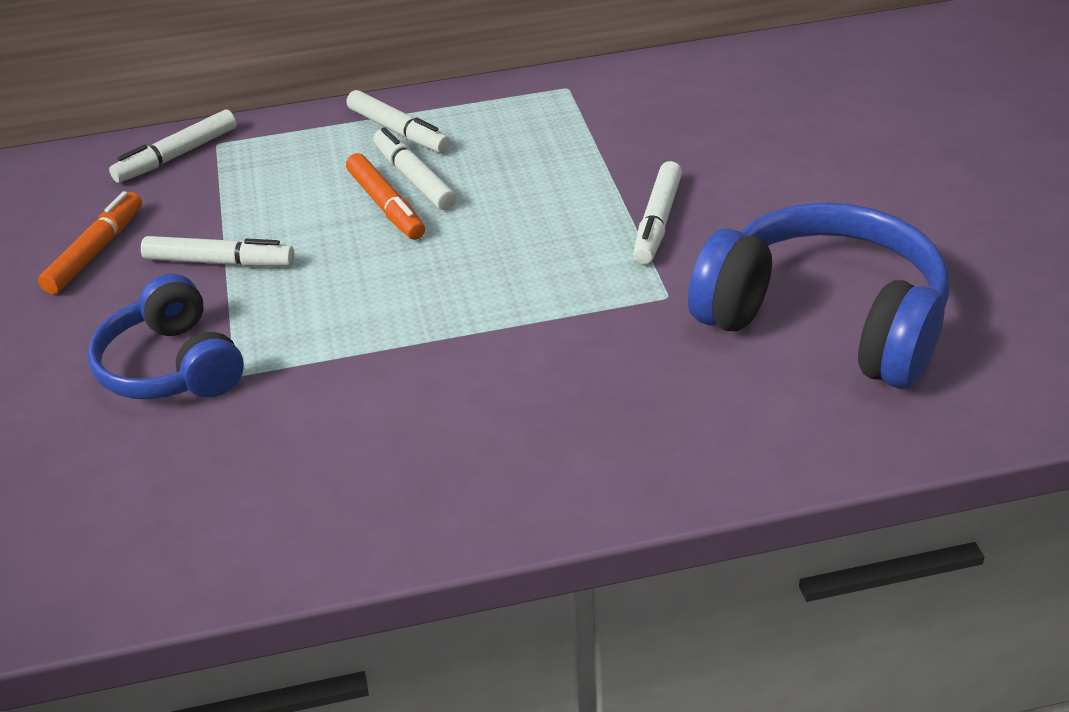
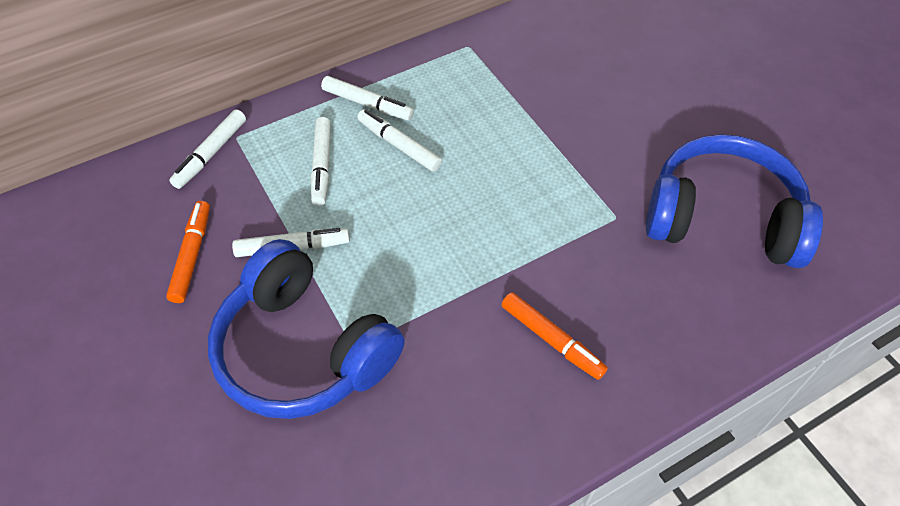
camera: 20 degrees left, 15 degrees up
blue headphones [88,274,244,399] -> blue headphones [208,239,405,419], size x1.58
orange marker [346,153,425,240] -> orange marker moved to [501,292,608,380]
white marker [633,161,682,264] -> white marker moved to [310,117,331,206]

